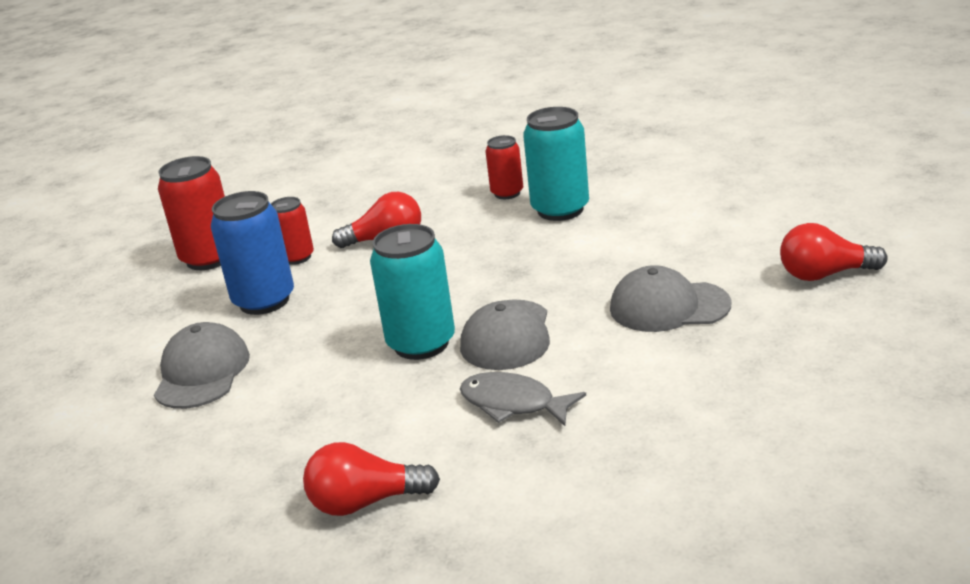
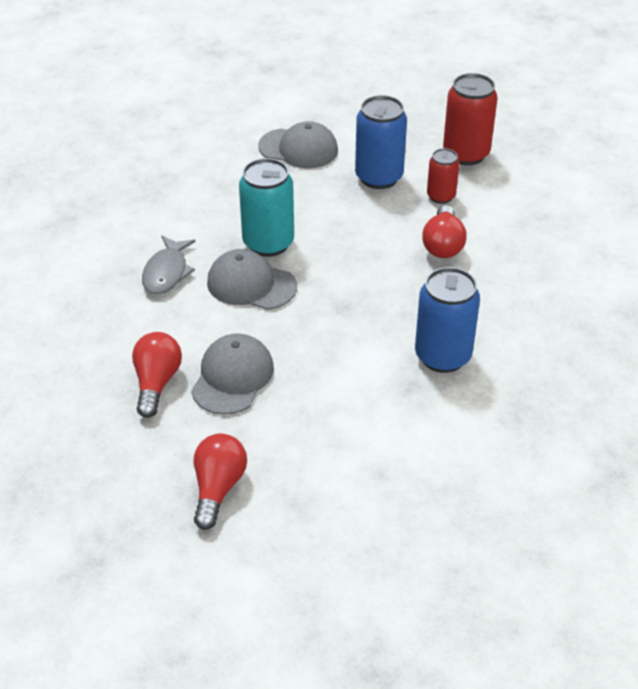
camera: 100 degrees right, 15 degrees up
red light bulb [303,442,440,516] -> red light bulb moved to [132,332,182,418]
grey fish [460,372,586,426] -> grey fish turned 150 degrees clockwise [142,236,195,294]
red can [485,135,523,199] -> none
turquoise can [523,107,589,221] -> blue can [415,267,480,373]

